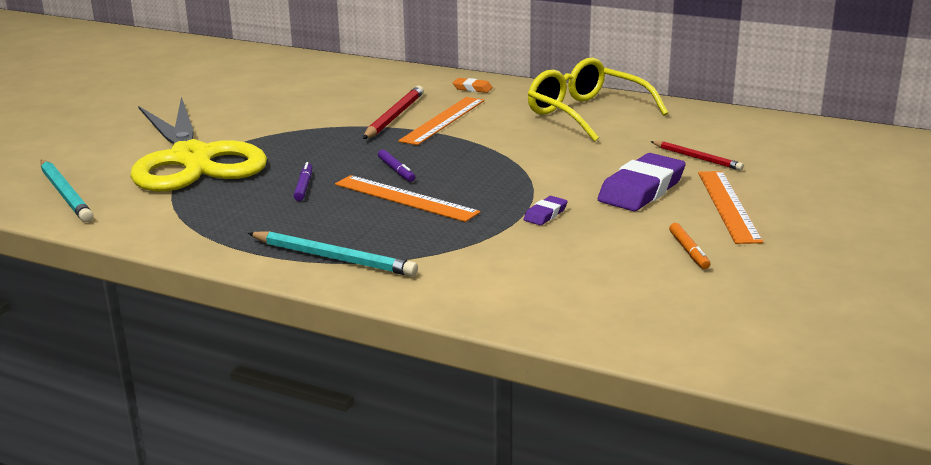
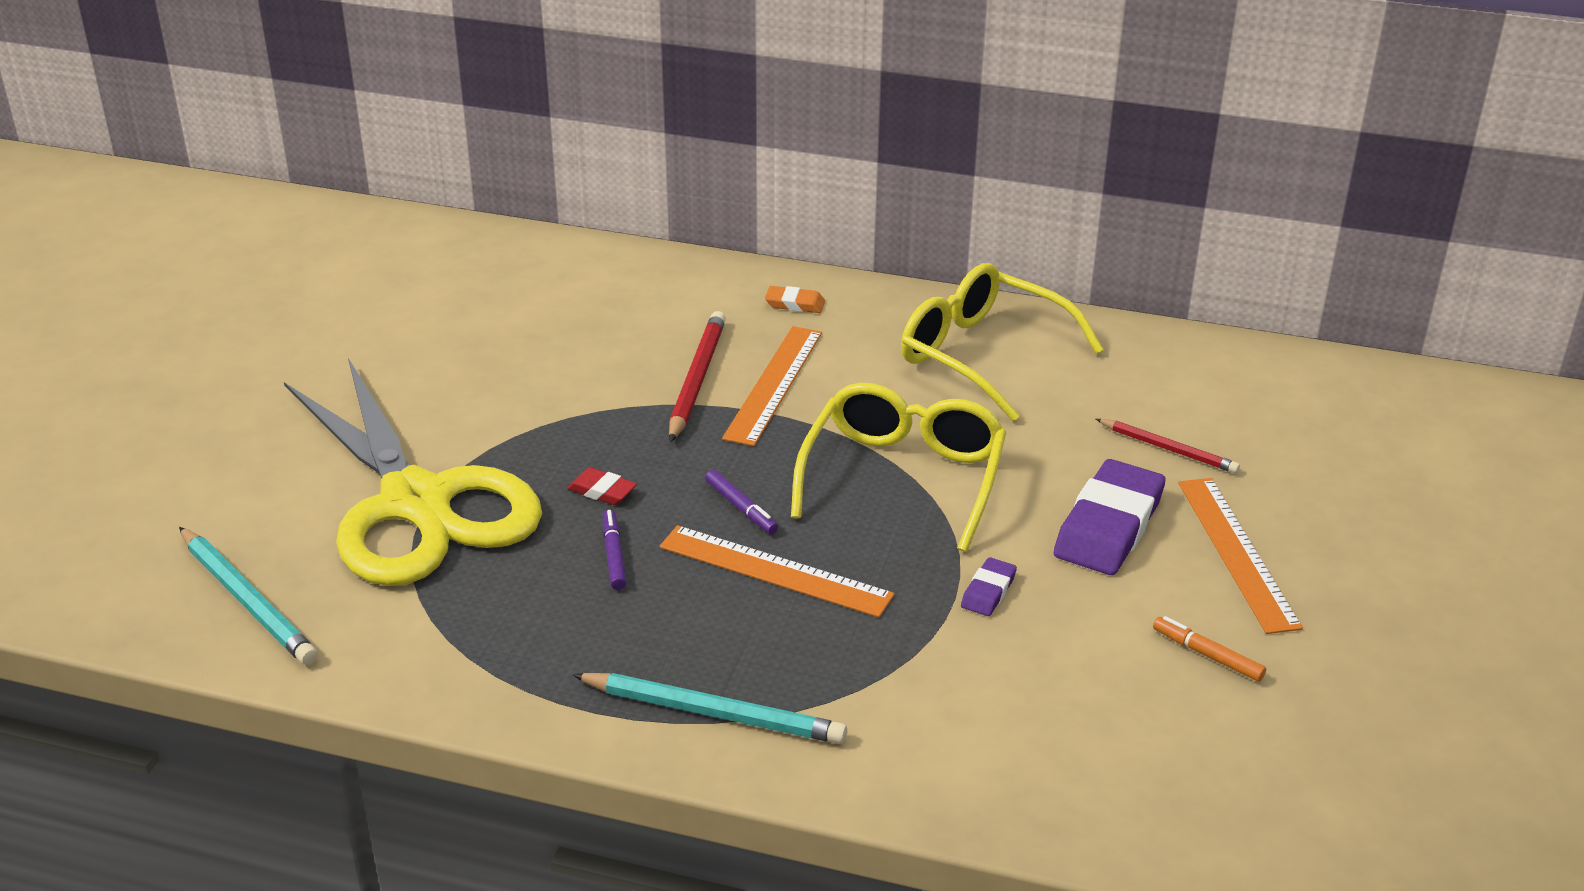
camera: 10 degrees left, 10 degrees up
orange marker [669,223,710,269] -> orange marker turned 150 degrees clockwise [1153,616,1266,682]
none -> red eraser [567,467,637,505]
none -> yellow glasses [791,383,1007,552]

